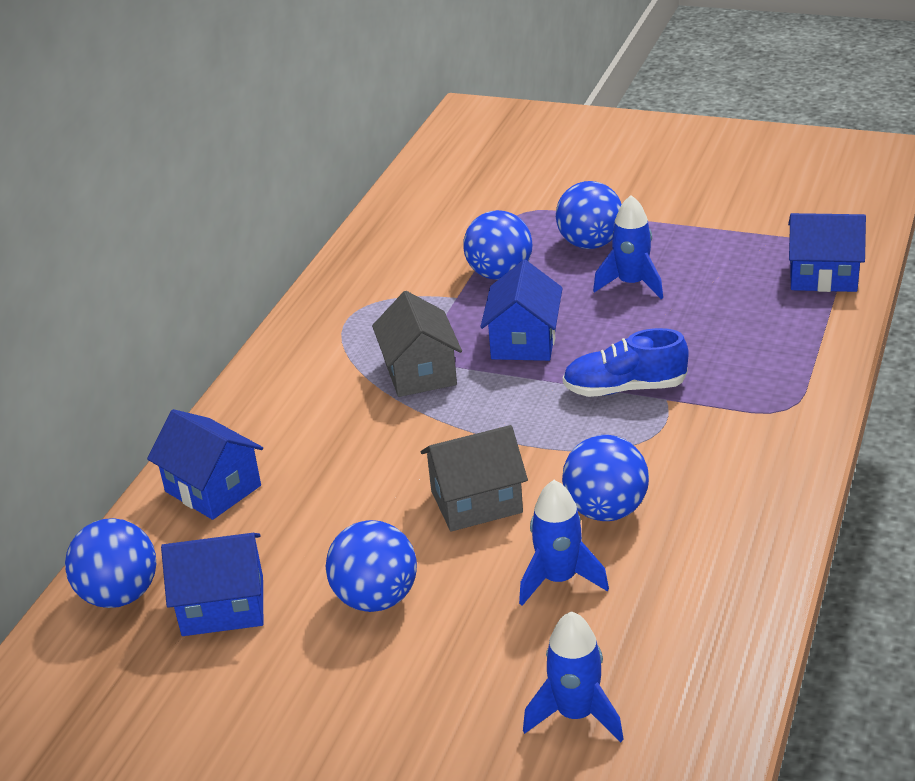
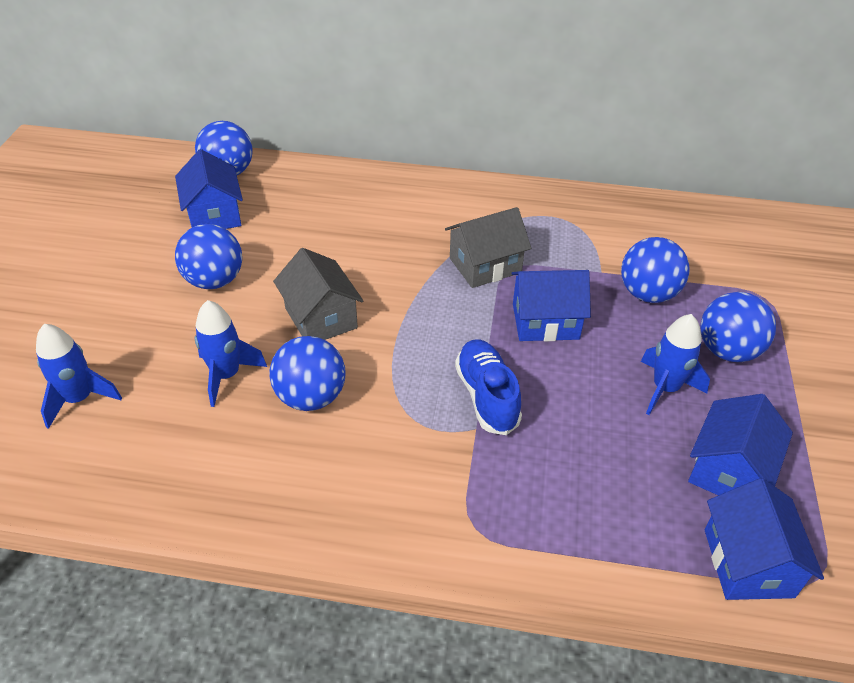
camera: 75 degrees right, 10 degrees up
blue house [147,409,263,520] -> blue house moved to [688,394,793,495]

